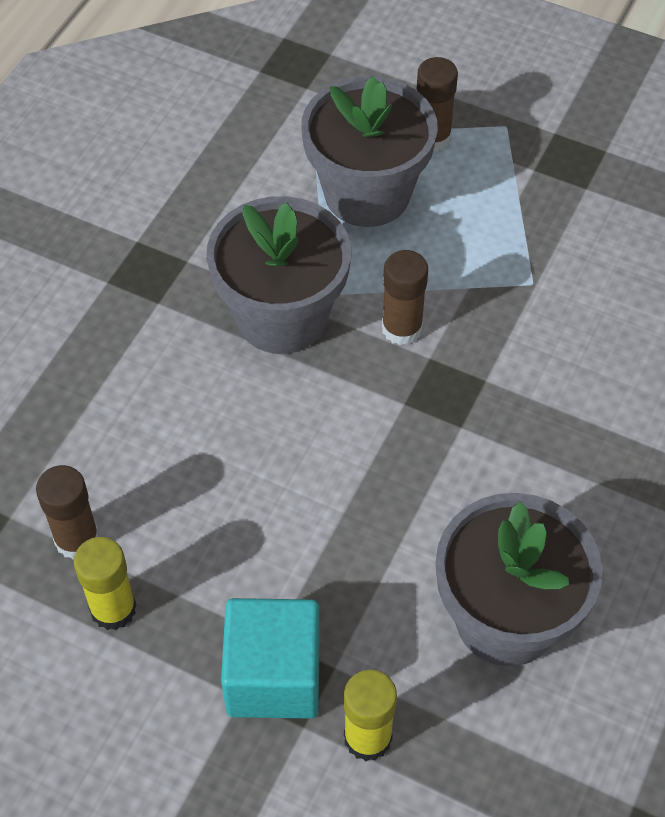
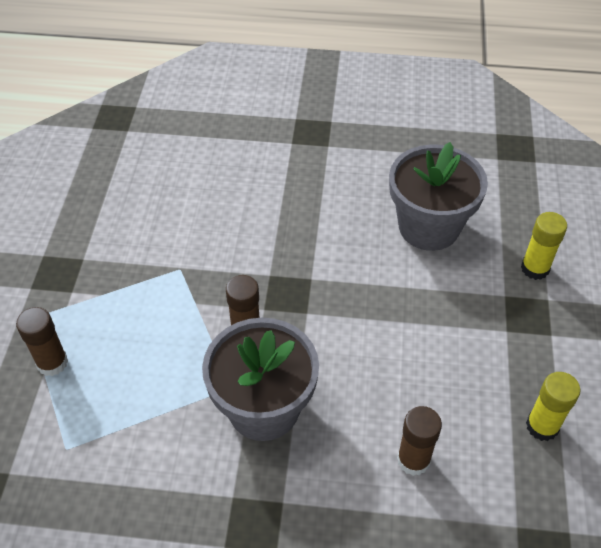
camera: 110 degrees left, 5 degrees down
brown glue stick [36,465,99,560] -> brown glue stick moved to [397,406,442,476]
turquoise cube [221,598,320,719] -> none
grey flower pot [301,76,438,227] -> none

